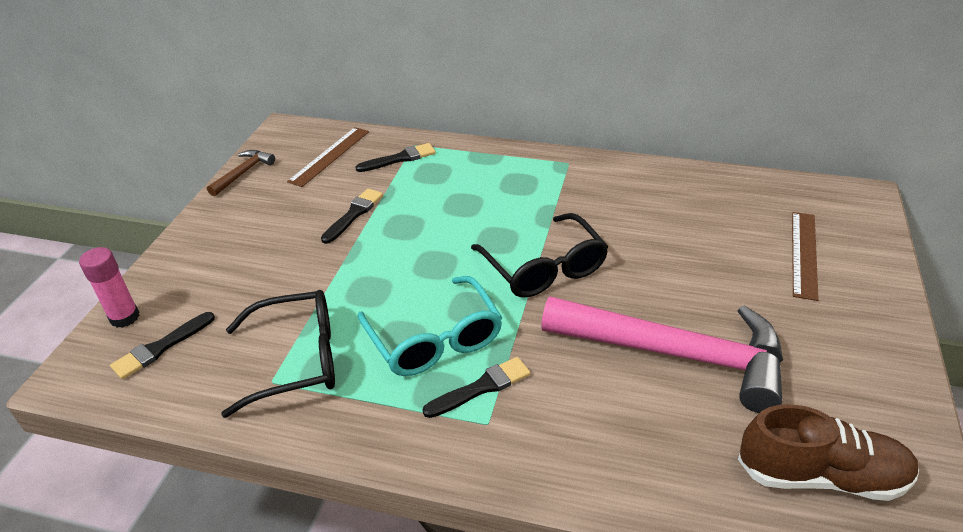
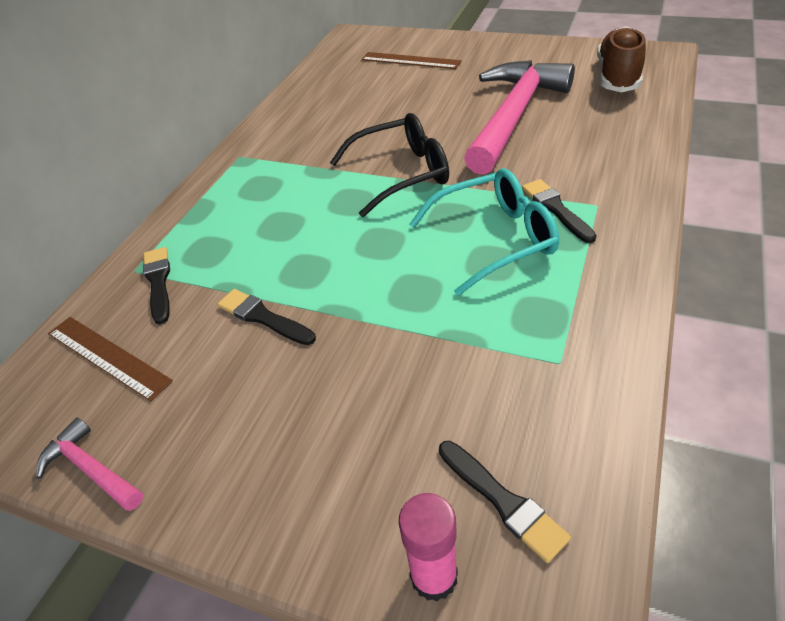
camera: 80 degrees left, 5 degrees up
brown hammer [207,150,275,196] -> pink hammer [36,418,143,511]
black glasses [221,290,335,418] -> none

